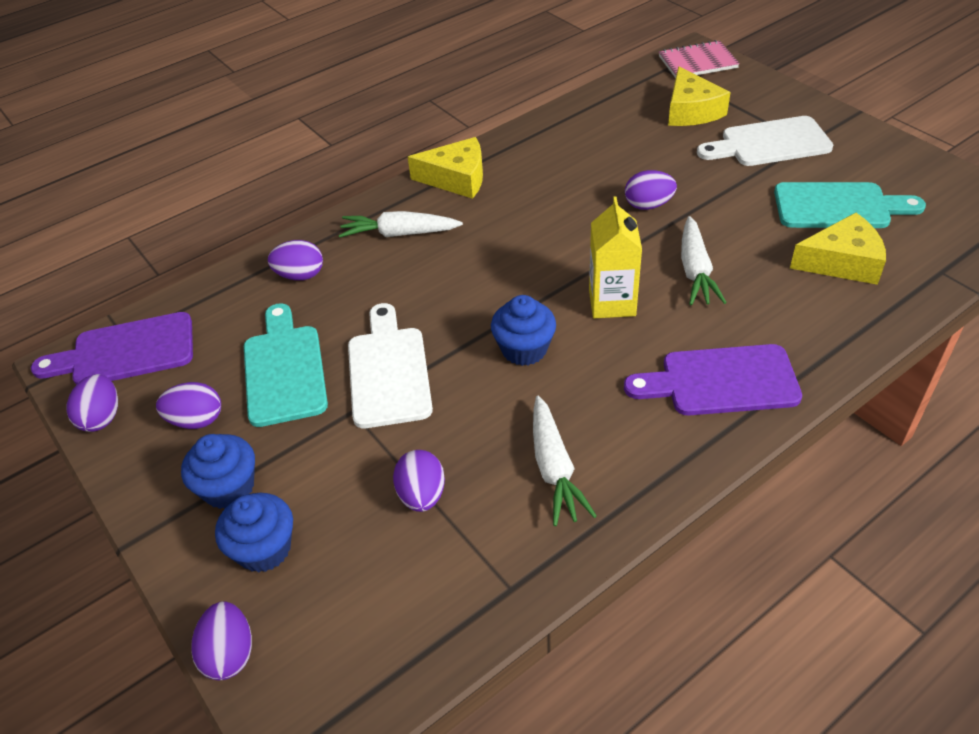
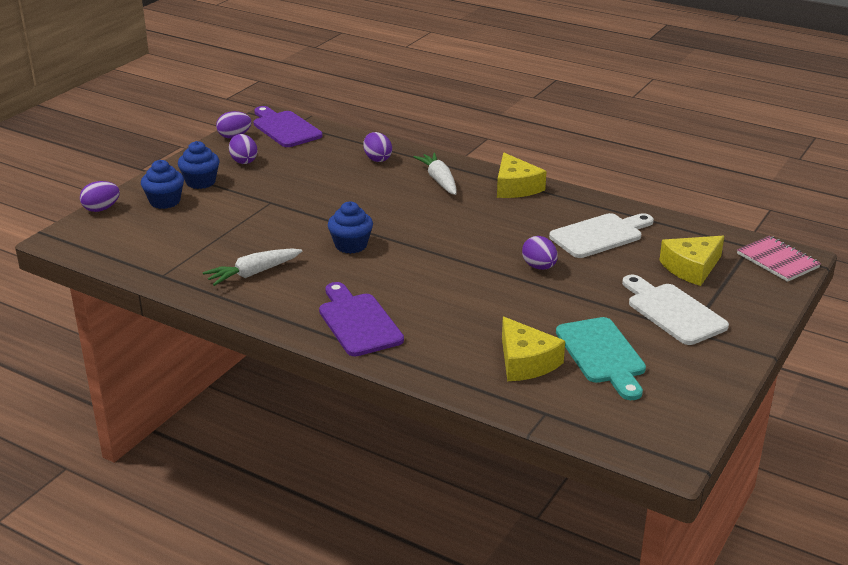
camera: 65 degrees right, 15 degrees down
turquoise cutting board [244,303,328,427] -> none
white cutting board [348,303,433,428] -> white cutting board moved to [549,213,654,258]
purple egg [393,450,445,512] -> none
yellow carton [589,196,642,318] -> none
white carrot [681,216,727,305] -> none

